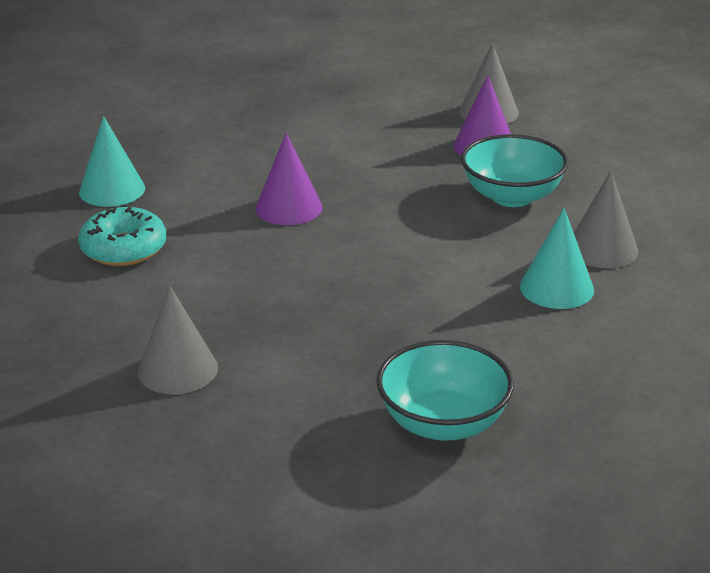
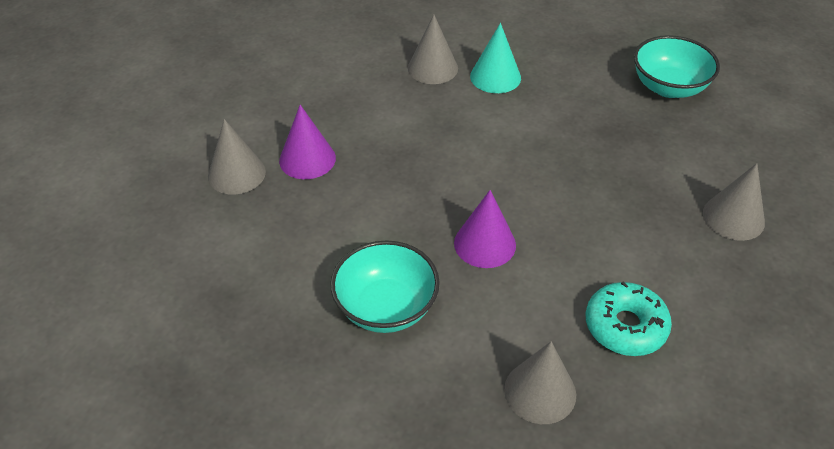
camera: 115 degrees left, 15 degrees up
turquoise cone [79,116,145,207] -> grey cone [504,341,576,424]
turquoise bowl [461,134,568,207] -> turquoise bowl moved to [330,241,440,333]

